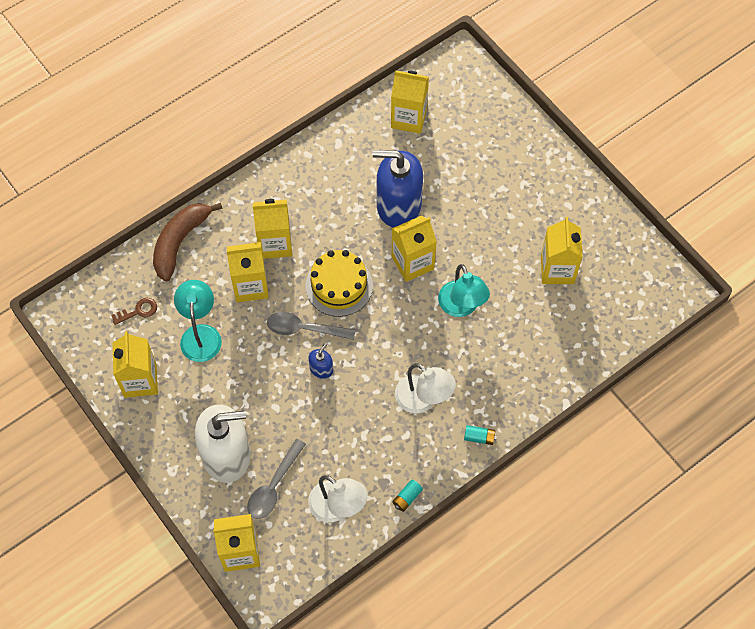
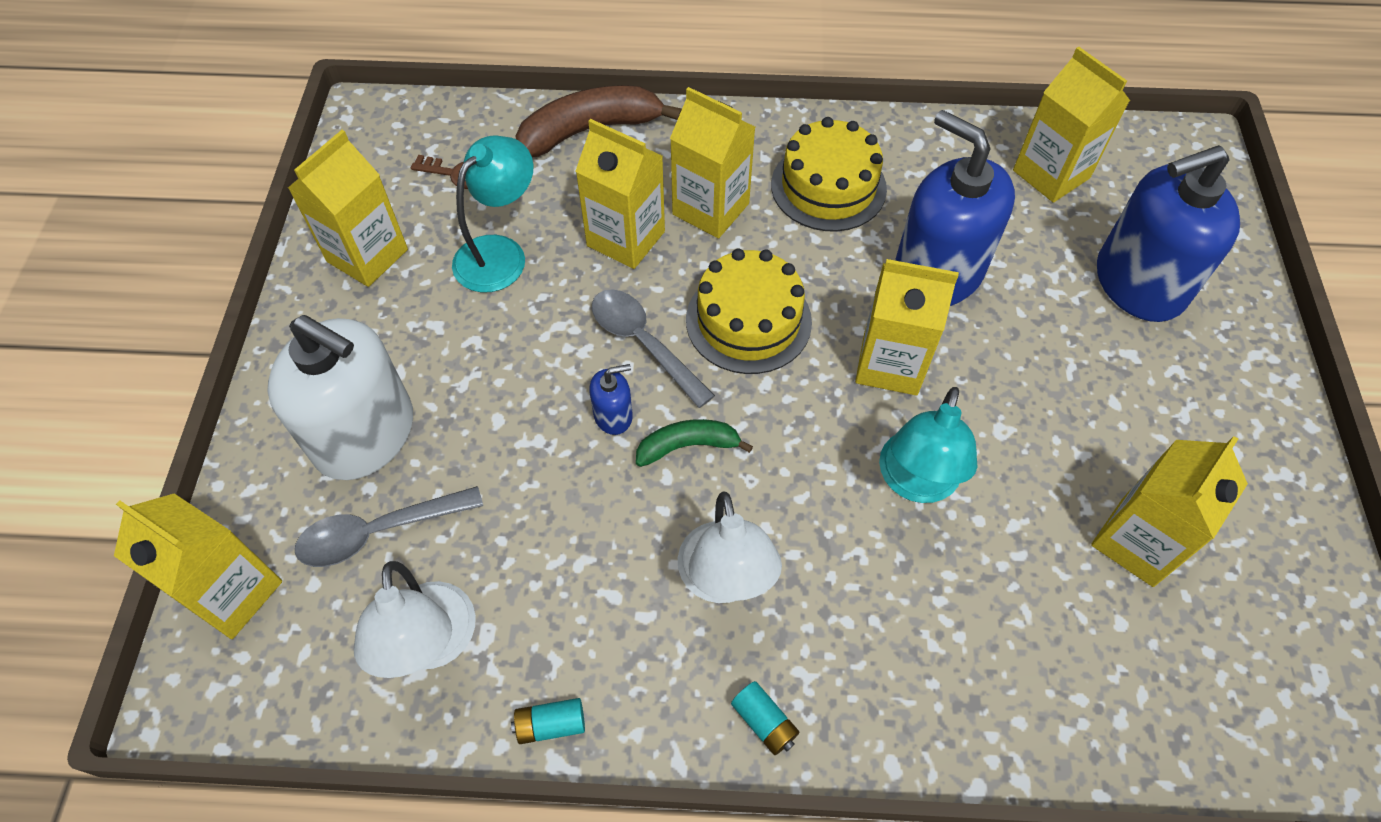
camera: 40 degrees right, 5 degrees down
none -> green banana [636,419,753,467]
none -> yellow cake [771,117,887,232]
none -> blue soap dispenser [1097,145,1240,322]

